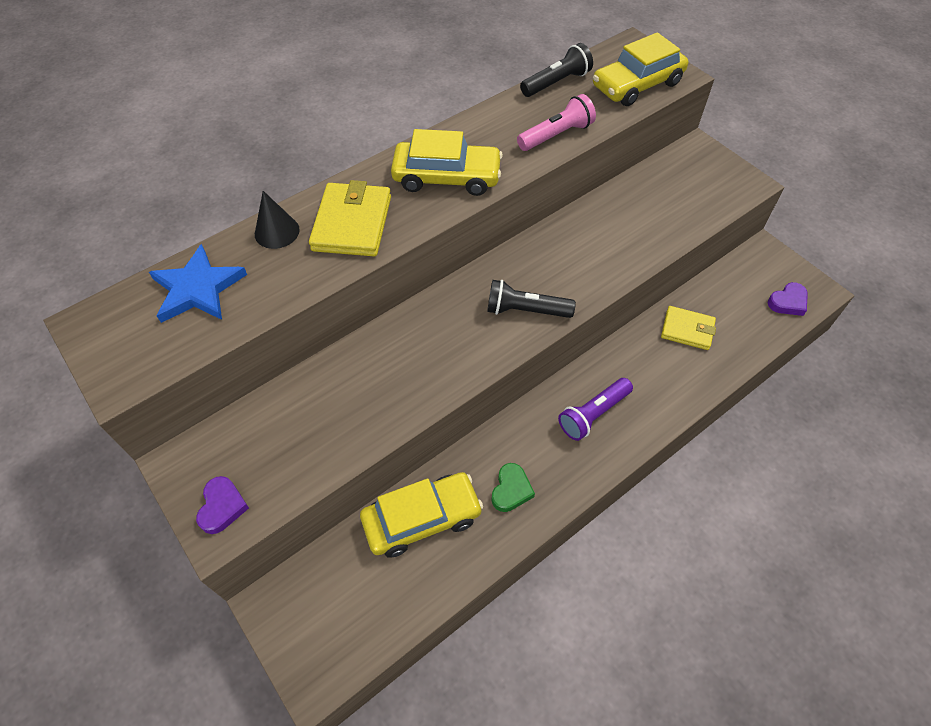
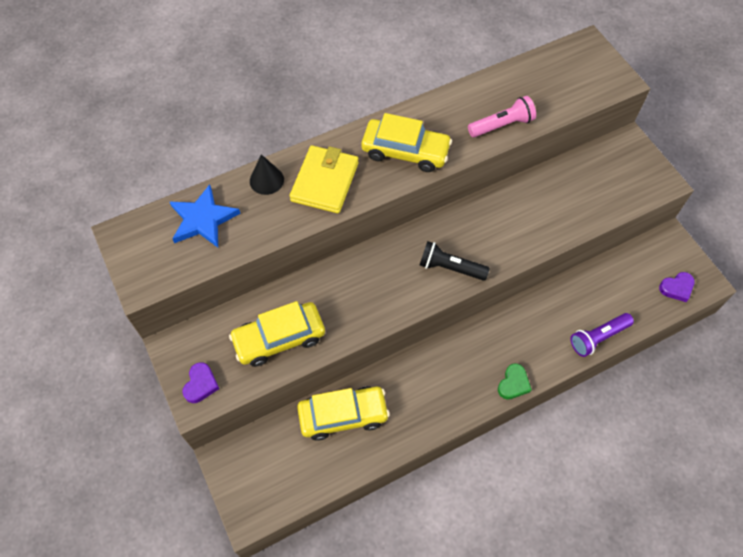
camera: 10 degrees right, 5 degrees up
green heart [491,463,535,512] -> green heart moved to [498,363,532,400]
black flashlight [520,43,593,97] -> none
purple flashlight [558,378,633,441] -> purple flashlight moved to [570,313,634,357]
yellow car [593,32,688,106] -> yellow car moved to [229,301,325,367]
yellow wallet [661,306,716,350] -> none

